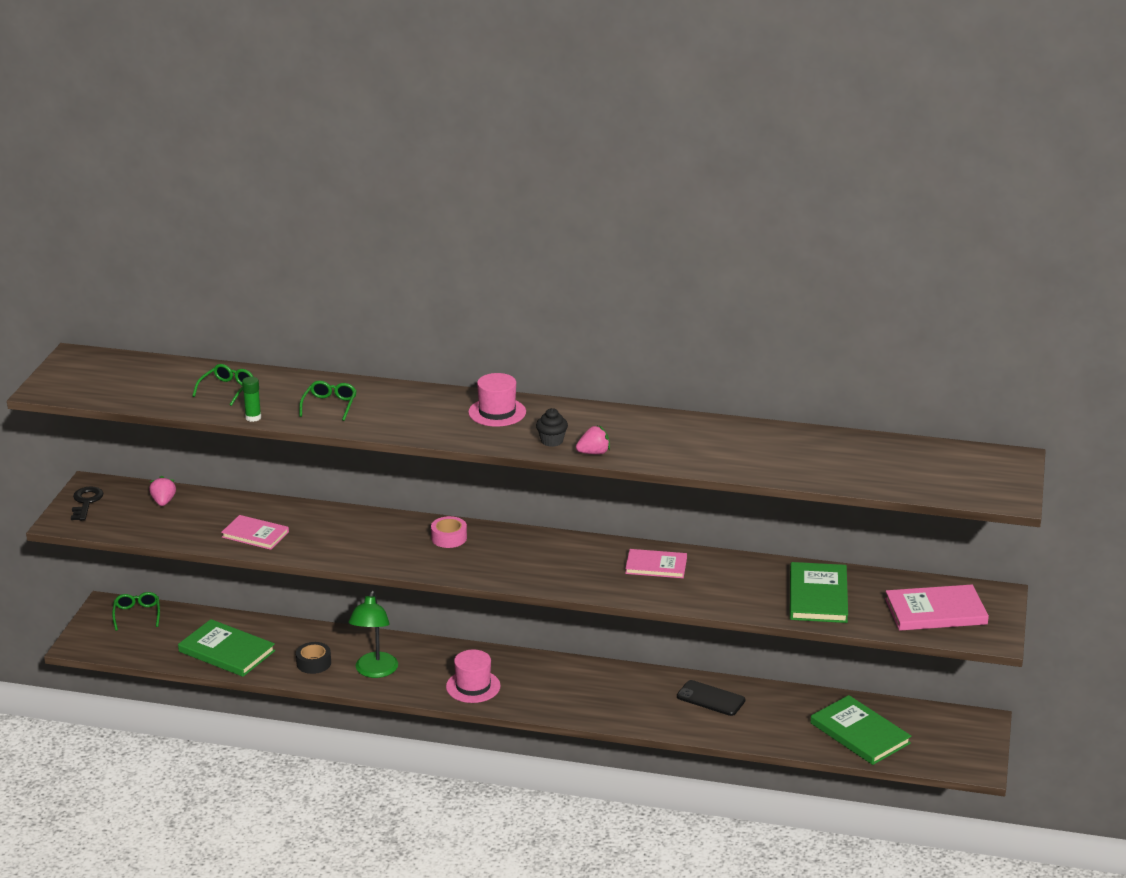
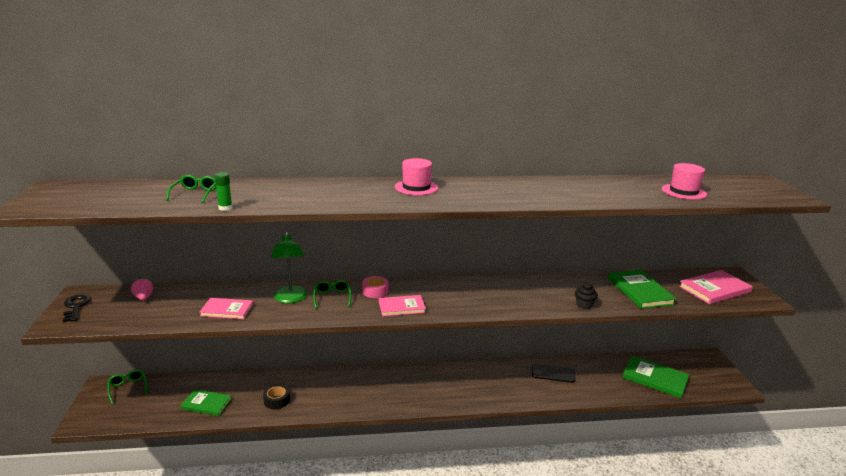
camera: 20 degrees left, 5 degrees down
green book [178,619,275,677] -> green book [180,389,232,416], size x0.67
green glasses [299,381,357,421] -> green glasses moved to [313,280,351,309]
green lamp [348,591,398,678] -> green lamp moved to [271,232,307,303]
pink hat [446,650,501,703] -> pink hat moved to [662,163,707,200]
black cupcake [536,408,568,447] -> black cupcake moved to [575,282,598,309]
pink strawberry [576,426,610,454] -> none
pink book [625,549,687,578] -> pink book moved to [379,295,426,316]

